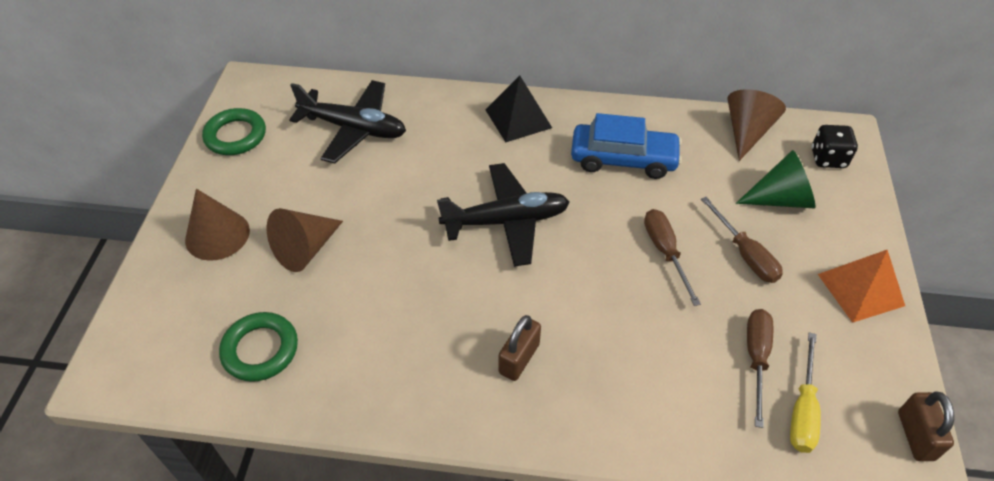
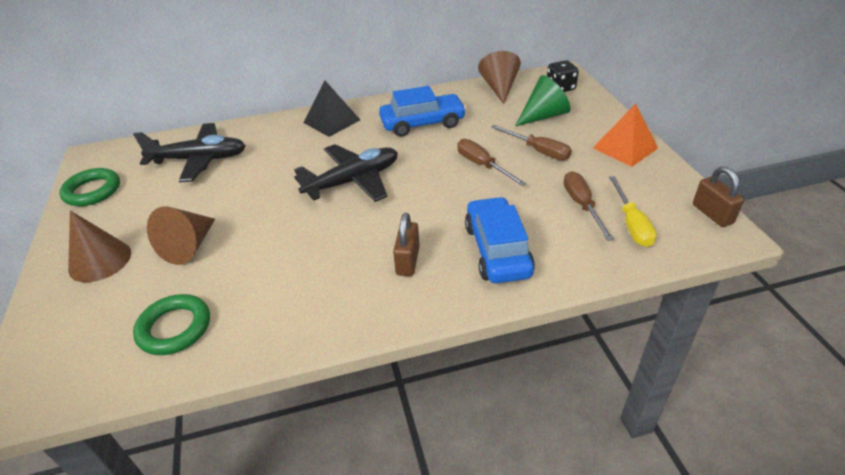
camera: 20 degrees left, 10 degrees down
none -> blue car [465,197,535,283]

